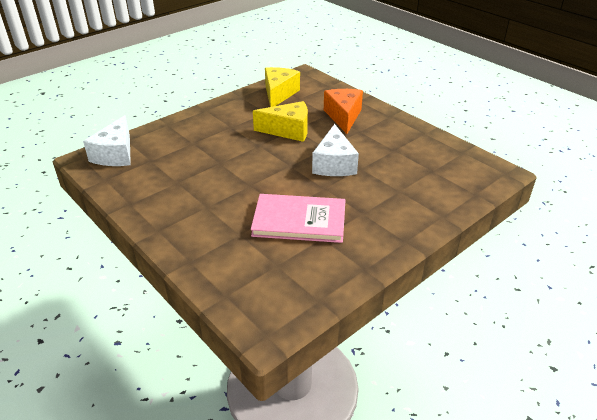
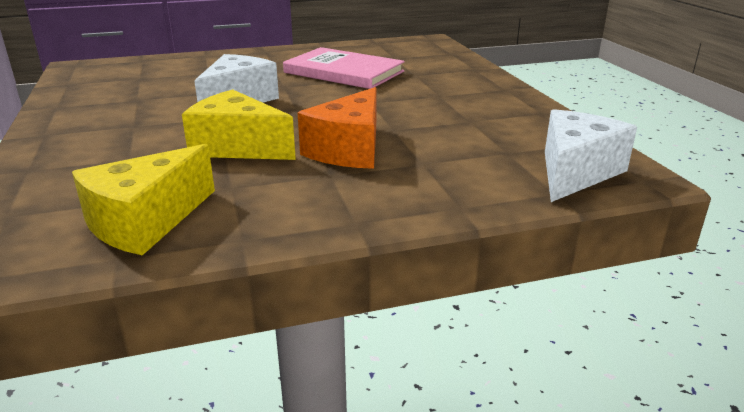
camera: 155 degrees left, 10 degrees down
orange cheese [324,89,363,134] -> orange cheese moved to [298,87,377,169]

